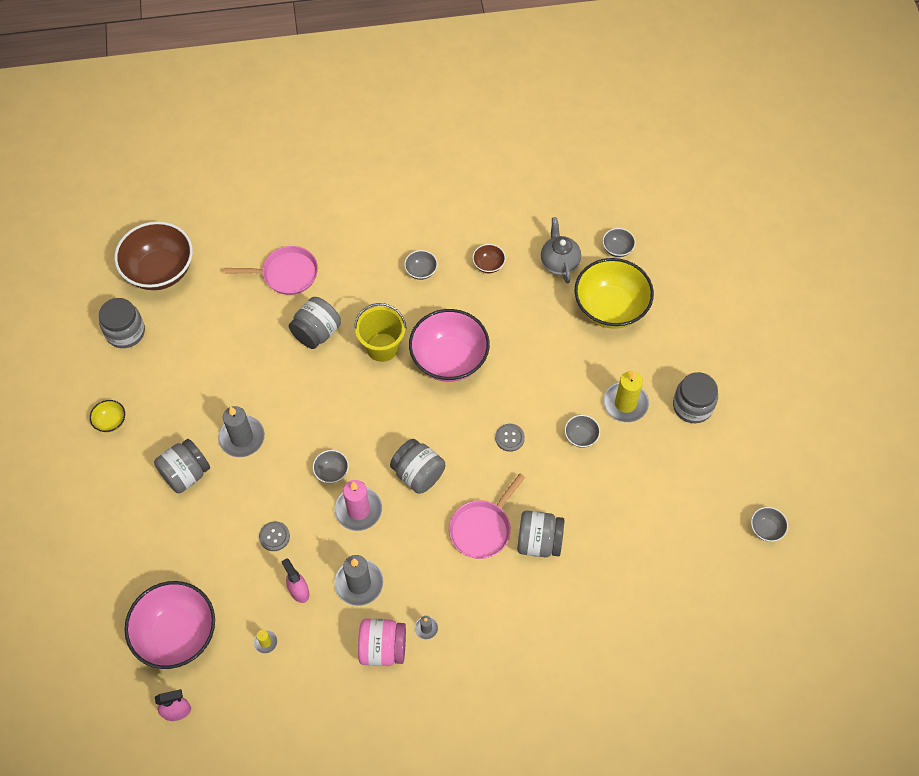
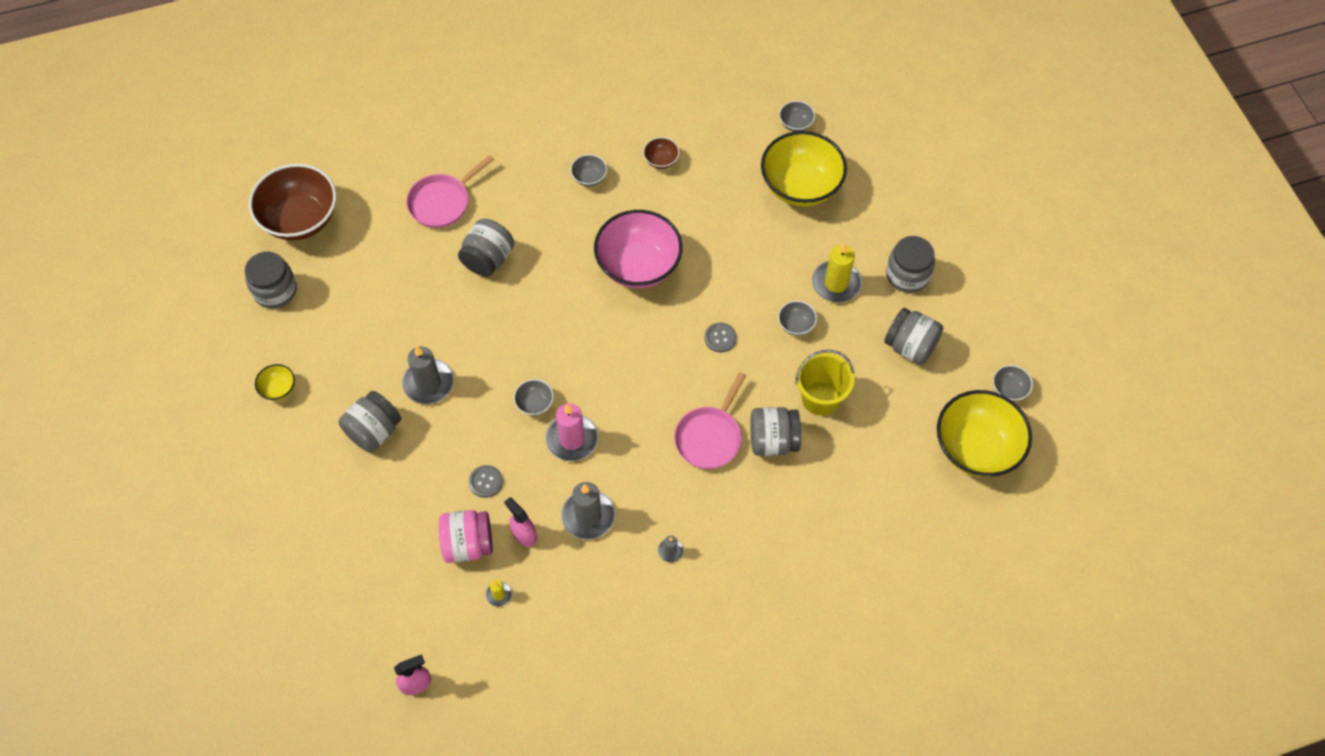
camera: 10 degrees left, 0 degrees up
pink bowl [124,581,215,669] -> none
pink pan [225,246,318,295] -> pink pan turned 150 degrees clockwise [406,155,494,228]
yellow bucket [354,303,407,362] -> yellow bucket moved to [796,350,854,416]
pink jar [358,618,406,666] -> pink jar moved to [439,510,493,563]
grey jar [390,439,445,494] -> grey jar moved to [884,308,943,365]
grey teapot [541,217,581,284] -> none
none -> yellow bowl [937,390,1032,477]

